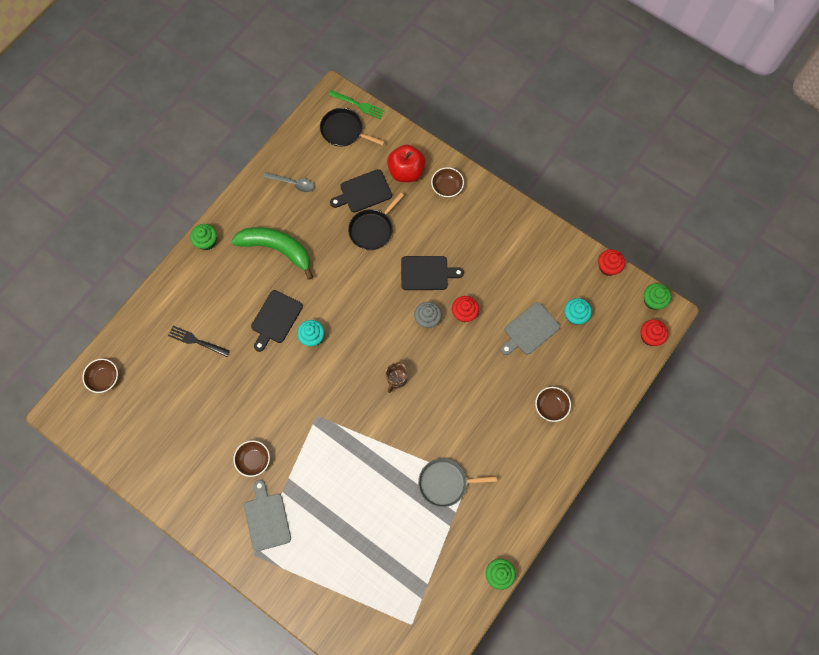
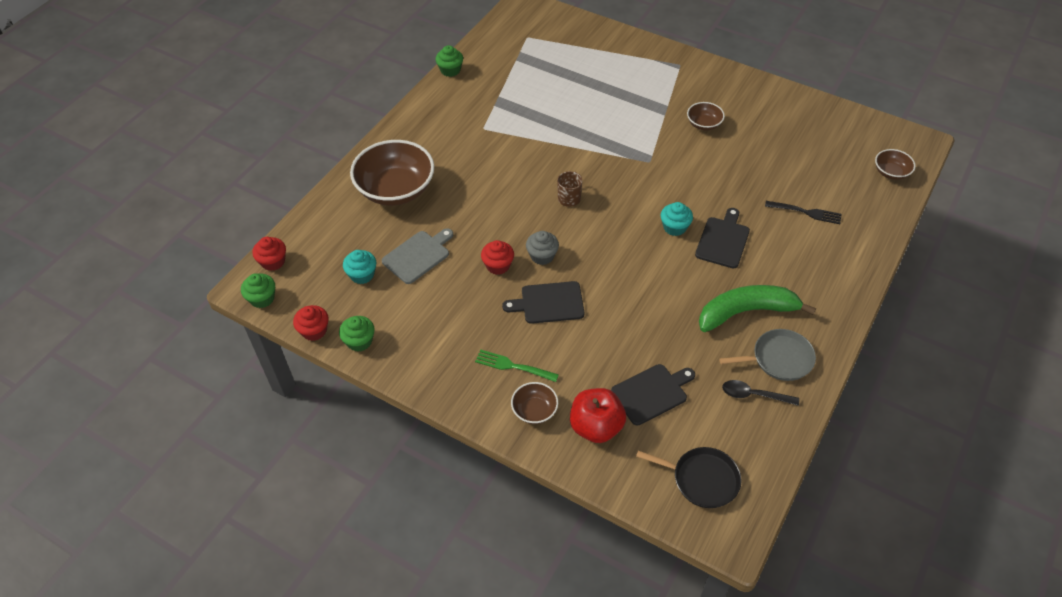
camera: 175 degrees right, 20 degrees down
green cupcake [190,224,217,250] -> green cupcake moved to [339,316,375,351]
green banana [231,227,313,280] -> green banana turned 150 degrees clockwise [699,285,816,332]
grey cutting board [244,480,291,551] -> none
grey spoon [263,172,314,192] -> black spoon [722,380,799,406]
green fork [329,90,385,119] -> green fork moved to [475,350,559,382]
black pan [348,193,404,250] -> none
grey pan [418,458,497,507] -> grey pan moved to [719,329,816,381]
brown bowl [535,387,571,422] -> brown bowl [350,140,434,206], size x2.10

